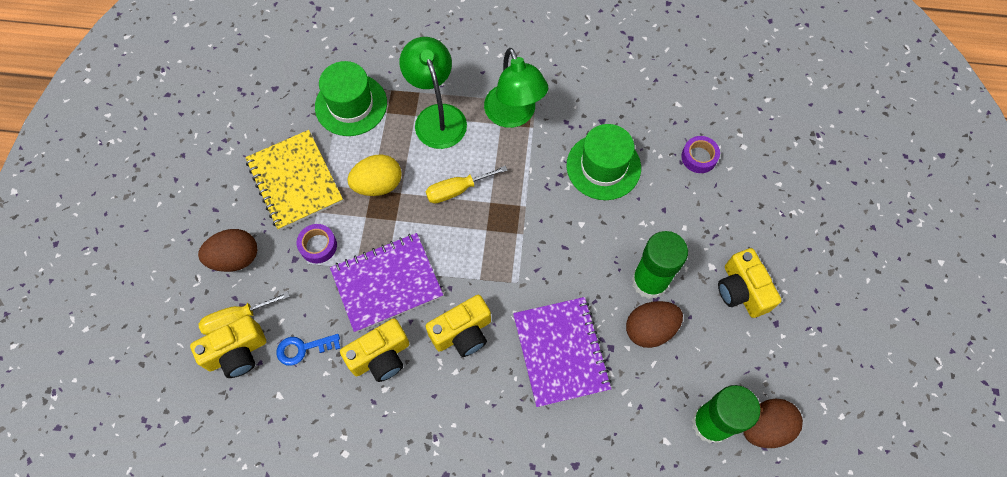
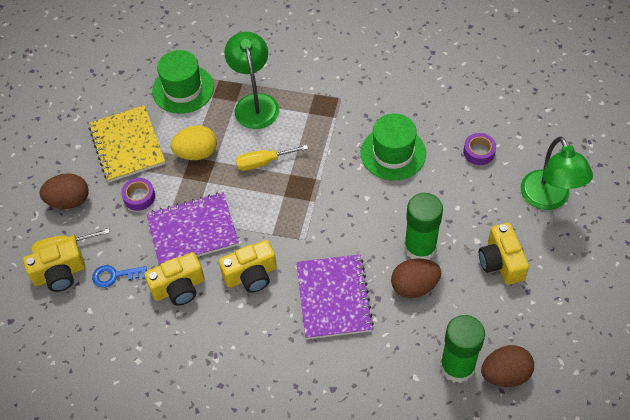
camera: 10 degrees right, 10 degrees down
green lamp [484,48,548,128] -> green lamp moved to [521,136,593,210]

